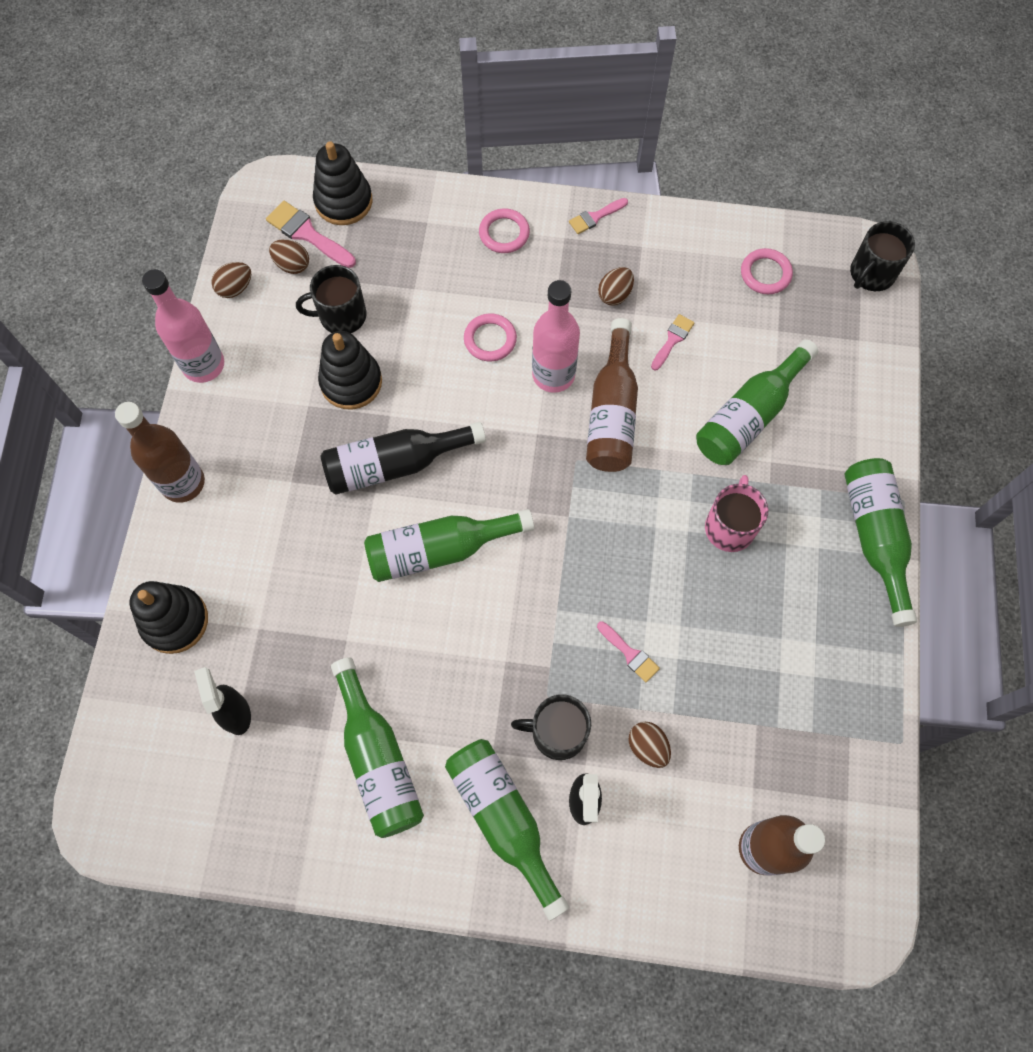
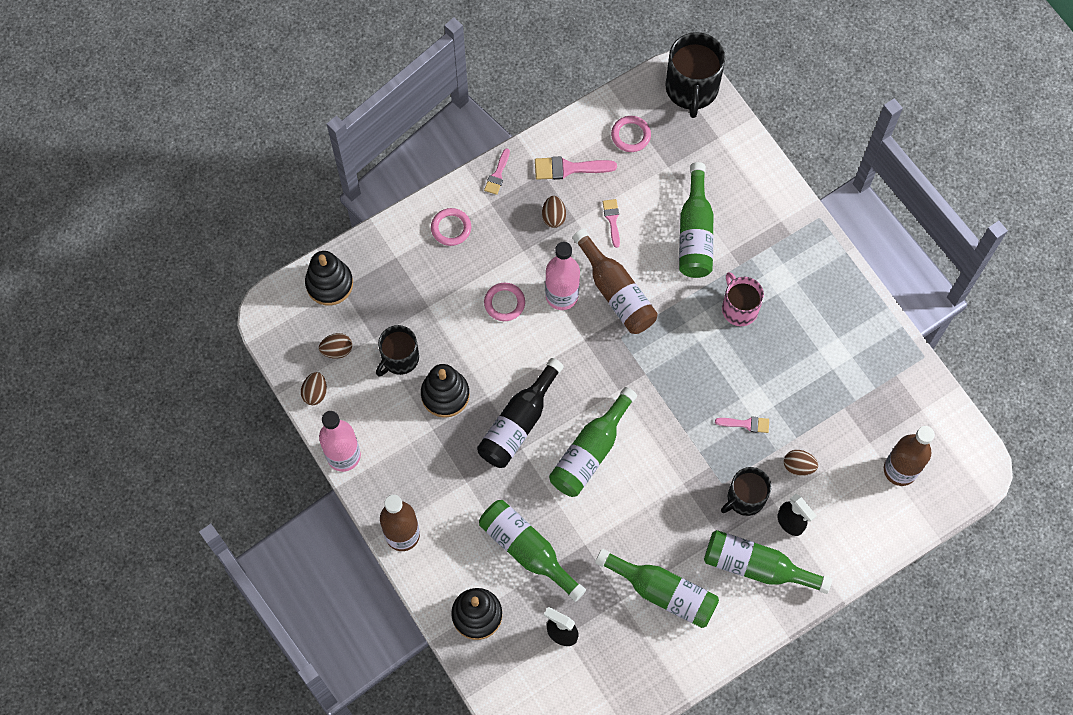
camera: 40 degrees left, 0 degrees up
pink brush [266,201,356,268] -> pink brush moved to [535,156,617,180]
green bottle [844,458,917,627] -> green bottle moved to [479,500,586,602]
black mug [850,221,915,291] -> black mug [665,32,725,118], size x1.52

